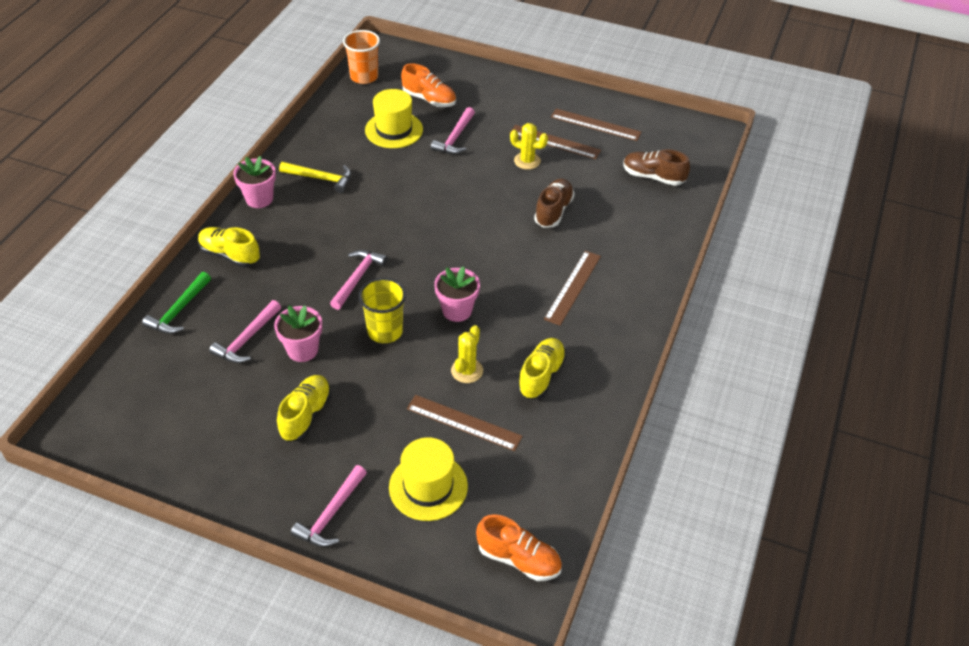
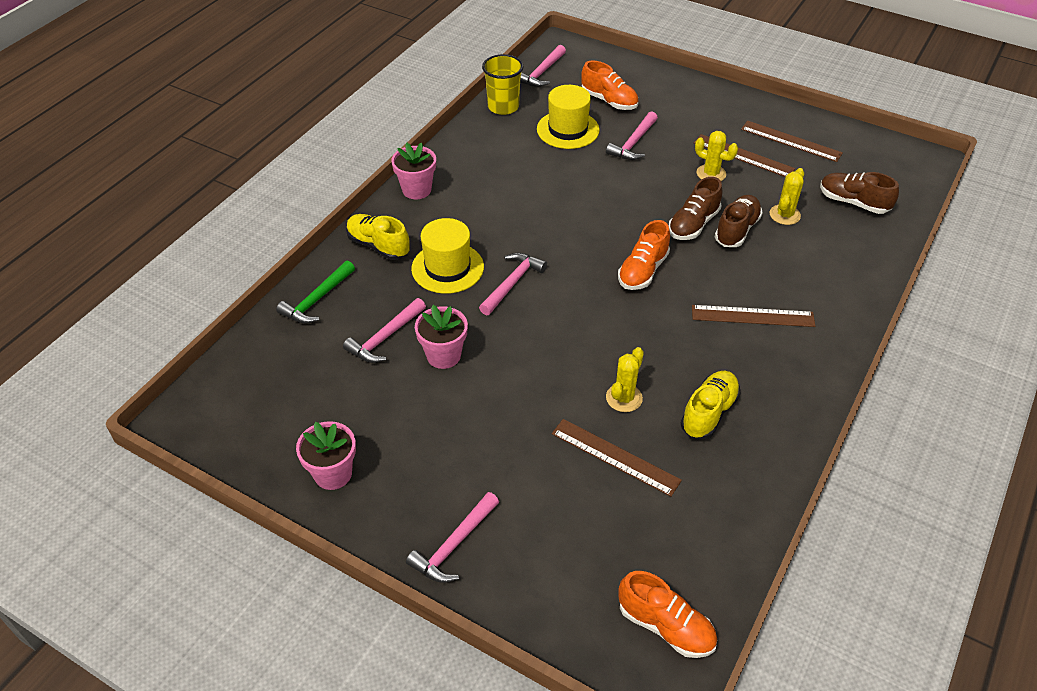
camera: 10 degrees right, 0 degrees up
yellow shoe [277,375,331,442] -> none
yellow hammer [279,162,351,193] -> none
orange cup [343,30,380,84] -> pink hammer [520,45,566,87]
yellow cup [359,278,406,343] -> yellow cup moved to [482,54,524,115]
yellow hat [389,437,468,521] -> yellow hat moved to [411,218,484,294]
pink flower pot [434,266,480,322] -> pink flower pot moved to [296,421,356,490]
brown ruler [544,251,601,326] -> brown ruler turned 60 degrees clockwise [692,305,815,327]
none -> orange shoe [618,220,670,290]
none -> brown shoe [669,177,723,240]
none -> yellow cactus [770,168,804,225]

